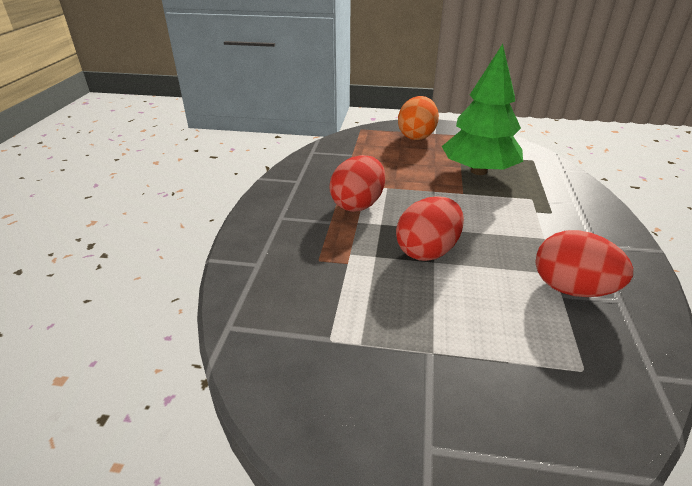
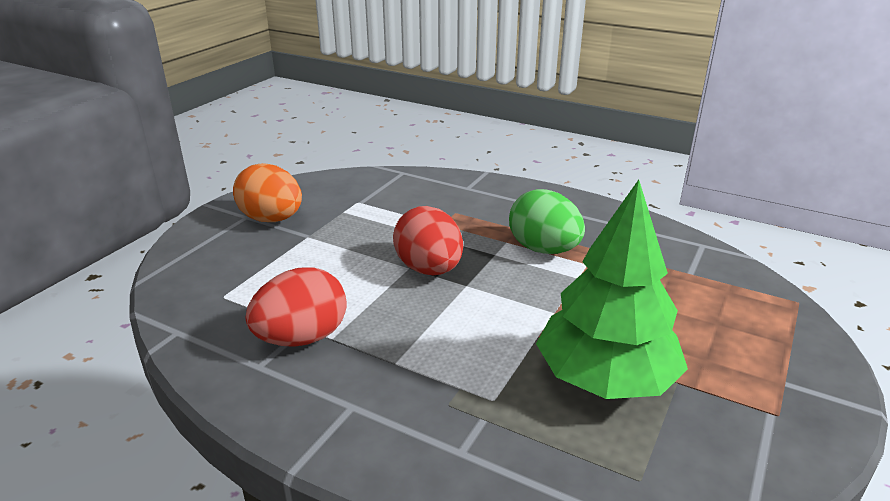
camera: 110 degrees right, 5 degrees down
red egg [329,155,385,212] -> green egg [509,189,585,254]
orange egg [398,96,439,140] -> orange egg moved to [233,163,302,222]

